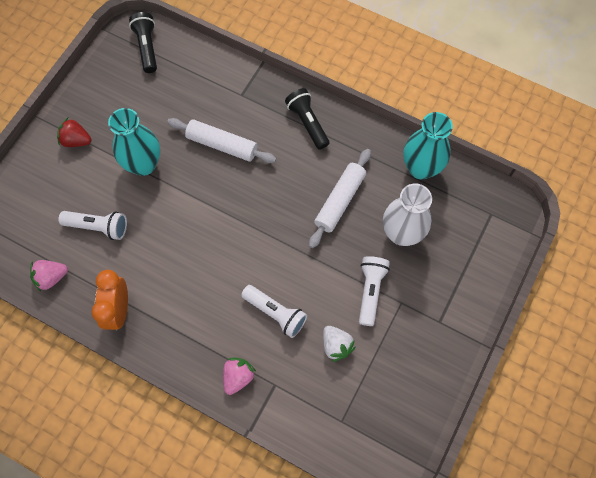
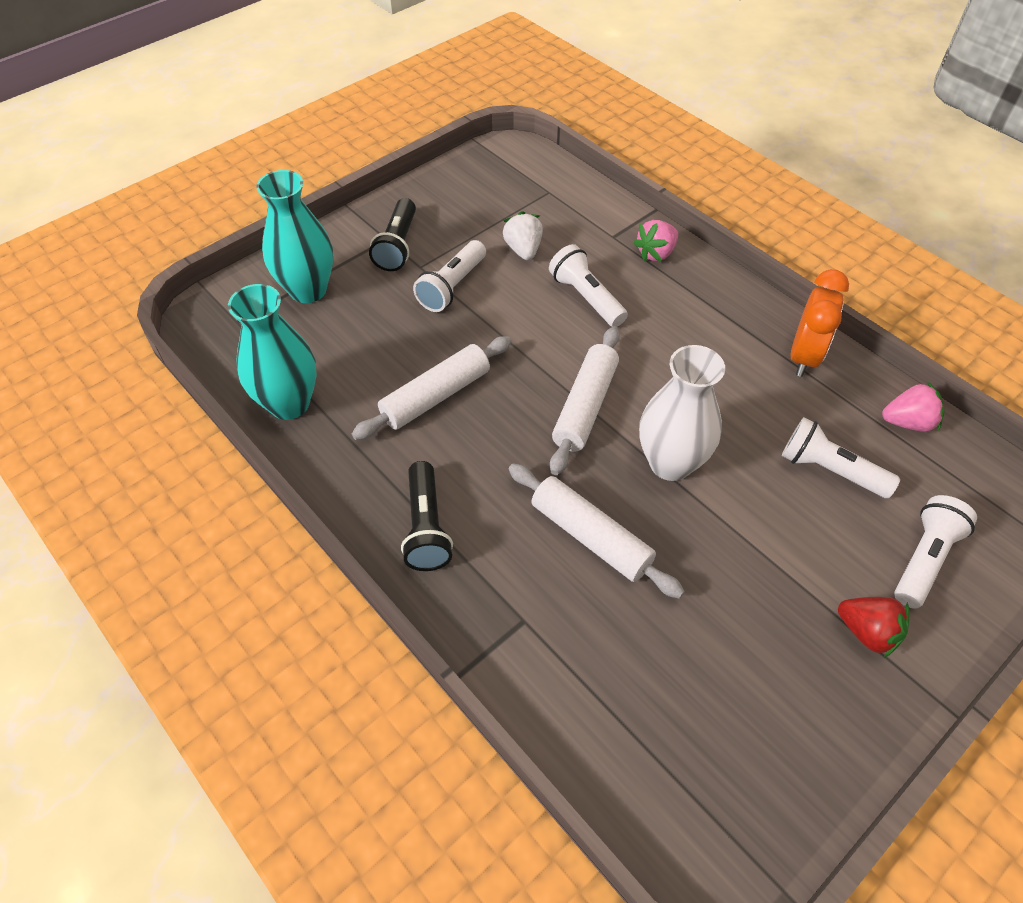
camera: 160 degrees left, 15 degrees down
turquoise vase [108,108,160,176] -> turquoise vase moved to [256,170,333,303]
black flashlight [129,12,157,73] -> black flashlight moved to [369,198,416,271]
white vase [383,184,432,246] -> white vase moved to [639,345,725,481]
none -> white rolling pin [550,326,620,475]
none -> white flashlight [894,495,977,609]

